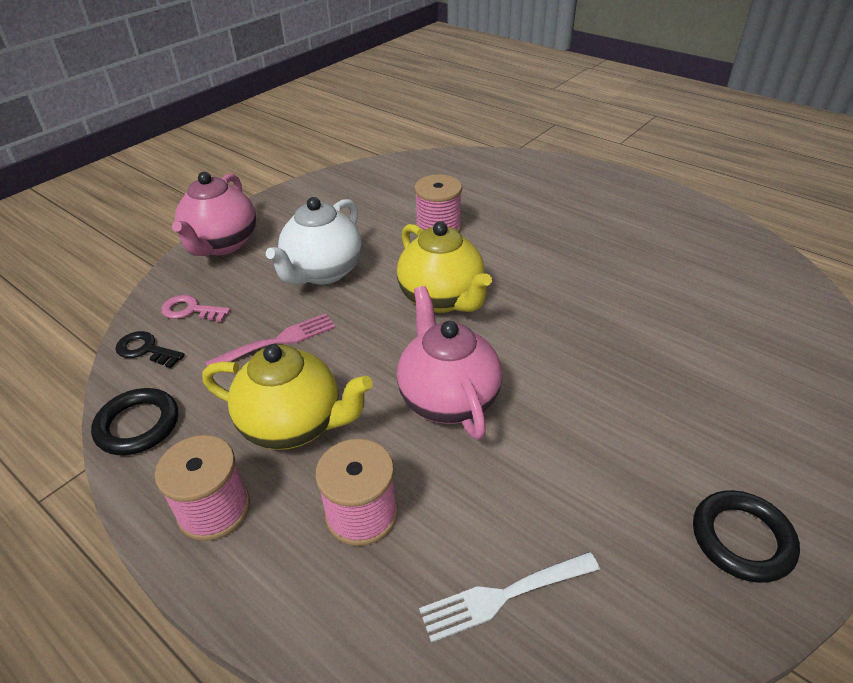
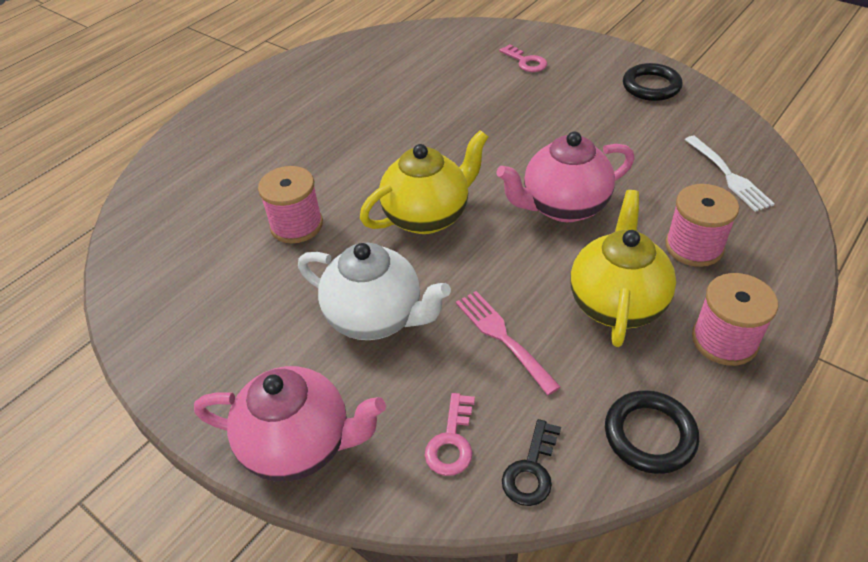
camera: 90 degrees left, 5 degrees up
none -> pink key [499,44,547,72]

